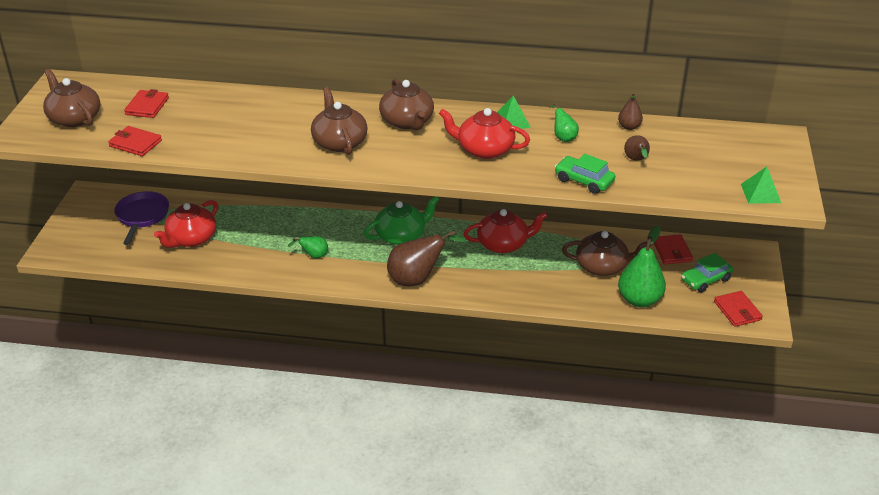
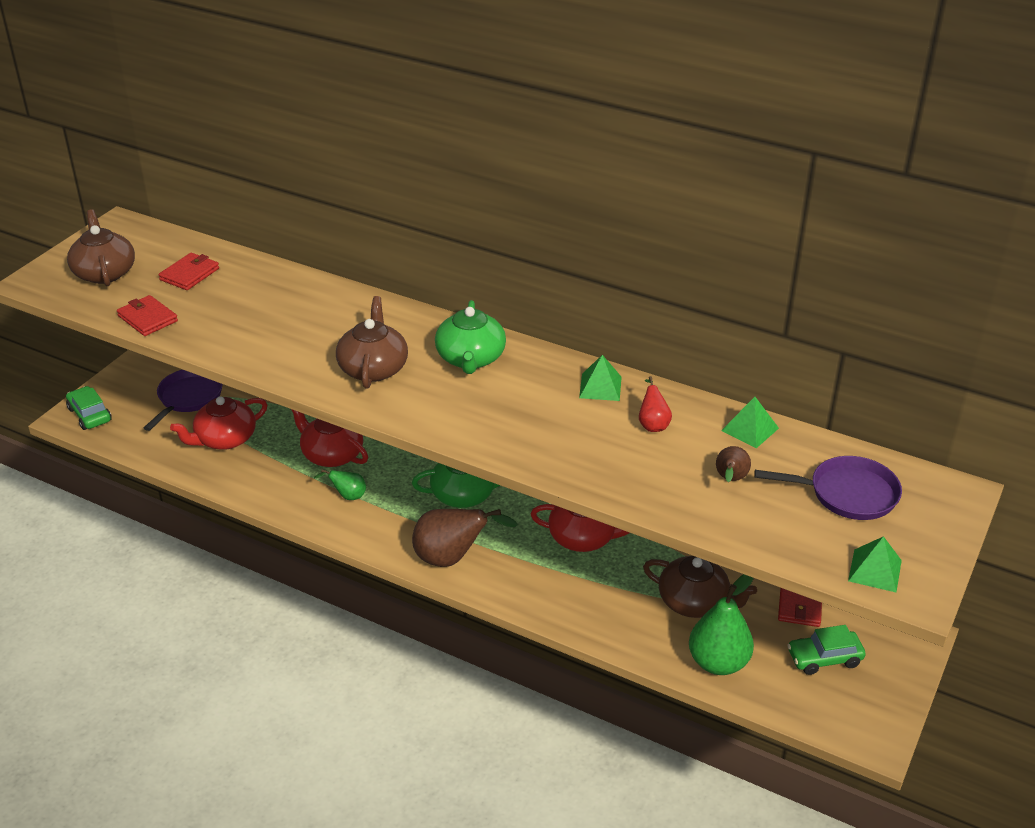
camera: 20 degrees right, 0 degrees up
brown teapot [379,78,434,130] -> green teapot [435,300,506,374]
red teapot [439,108,530,159] -> red teapot moved to [291,409,368,467]
green pear [550,102,579,142] -> red pear [639,376,672,432]
green car [555,154,615,194] -> green car moved to [66,386,112,430]
brown pear [618,92,643,130] -> green pyramid [721,397,779,448]
red wallet [714,291,763,327] -> none
none -> purple pan [754,456,902,520]

